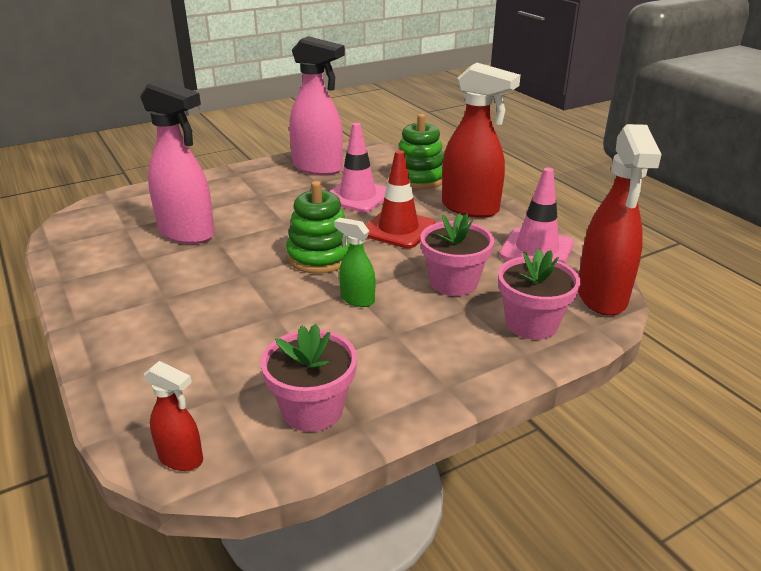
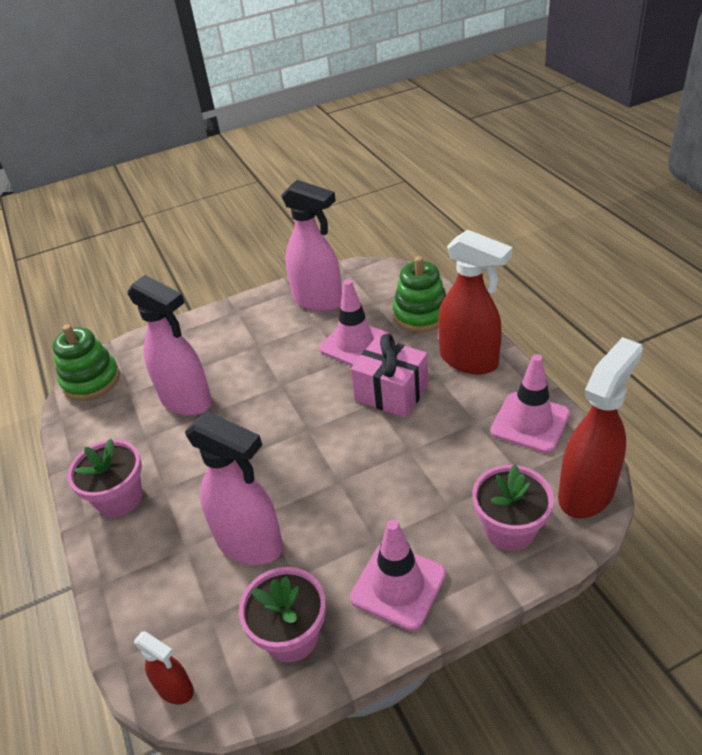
camera: 10 degrees right, 10 degrees up
green stacking toy [286,181,350,273] -> green stacking toy moved to [53,324,120,401]
green spray bottle [334,218,375,307] -> none
red traffic cone [365,150,436,248] -> pink gift [351,334,429,418]
pink flower pot [420,213,494,296] -> pink flower pot moved to [67,438,143,517]
red spray bottle [578,124,662,316] -> red spray bottle turned 150 degrees counterclockwise [558,337,643,518]
none -> pink spray bottle [185,411,283,565]
none -> pink traffic cone [350,520,446,631]

